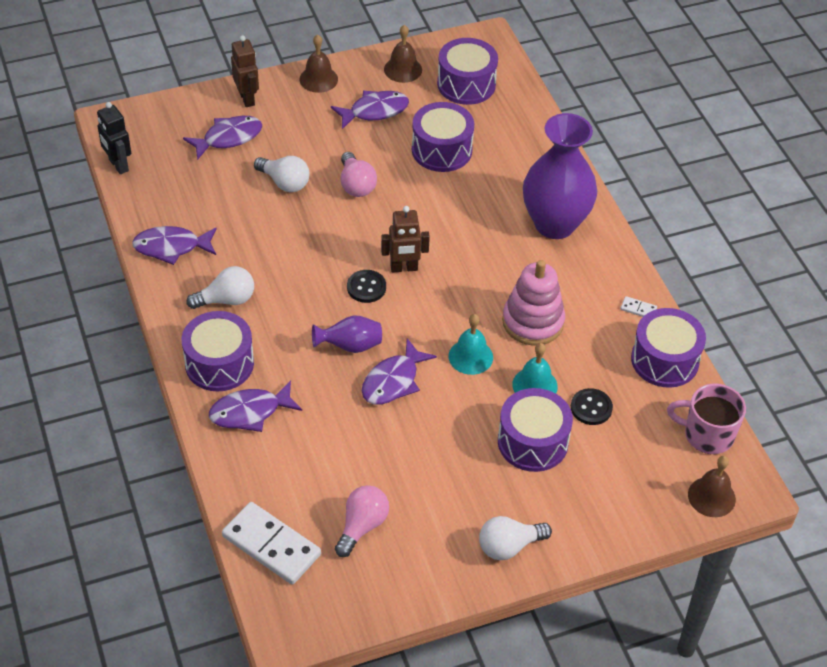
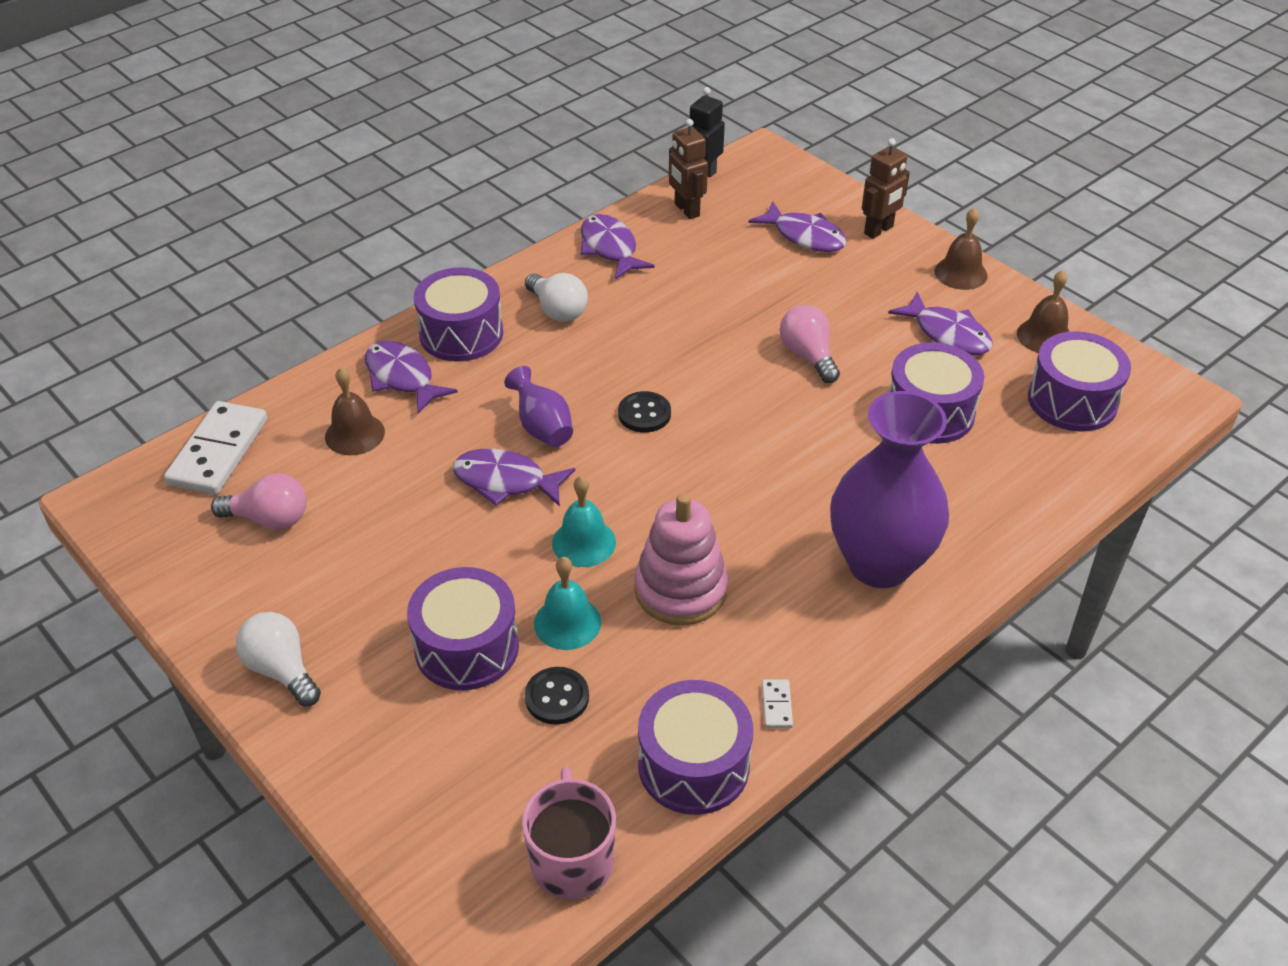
camera: 70 degrees right, 5 degrees down
white light bulb [254,156,309,192] -> none
pink light bulb [341,152,377,197] -> pink light bulb turned 105 degrees clockwise [780,305,840,383]
brown robot [381,206,430,273] -> brown robot moved to [669,119,708,219]
brown bell [688,456,736,517] -> brown bell moved to [325,368,385,455]

